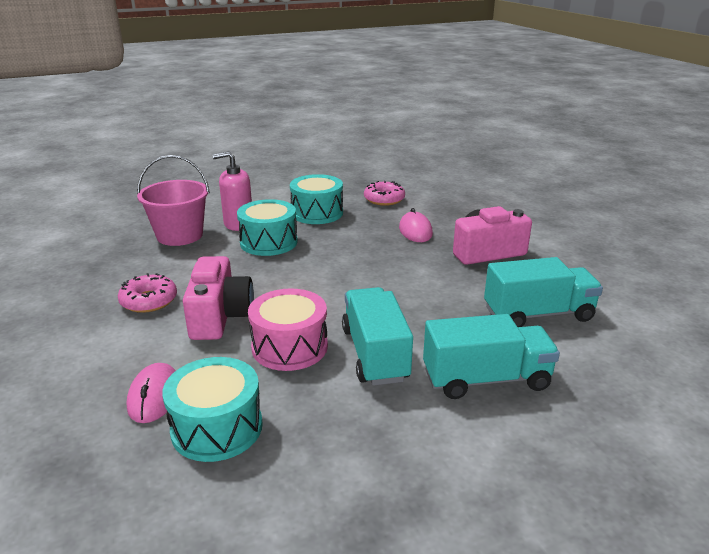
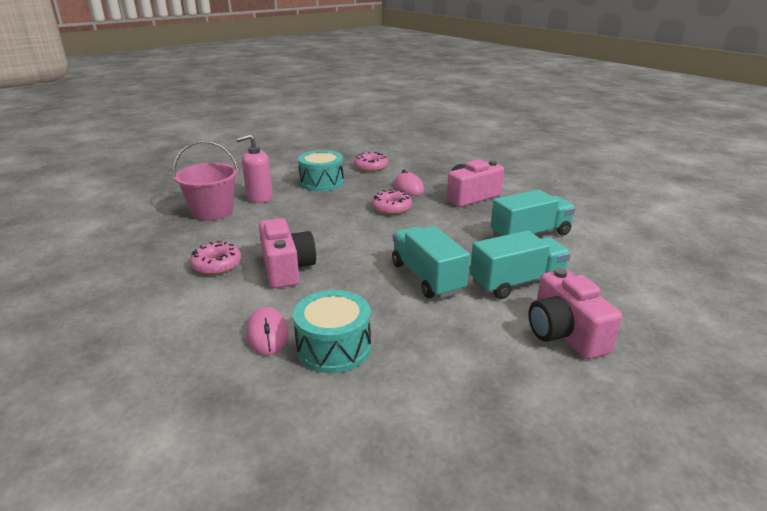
camera: 15 degrees left, 0 degrees up
turquoise drum [237,199,298,256] -> none
pink drum [248,288,328,371] -> none
none -> pink donut [371,189,412,215]
none -> pink camera [528,268,622,359]

